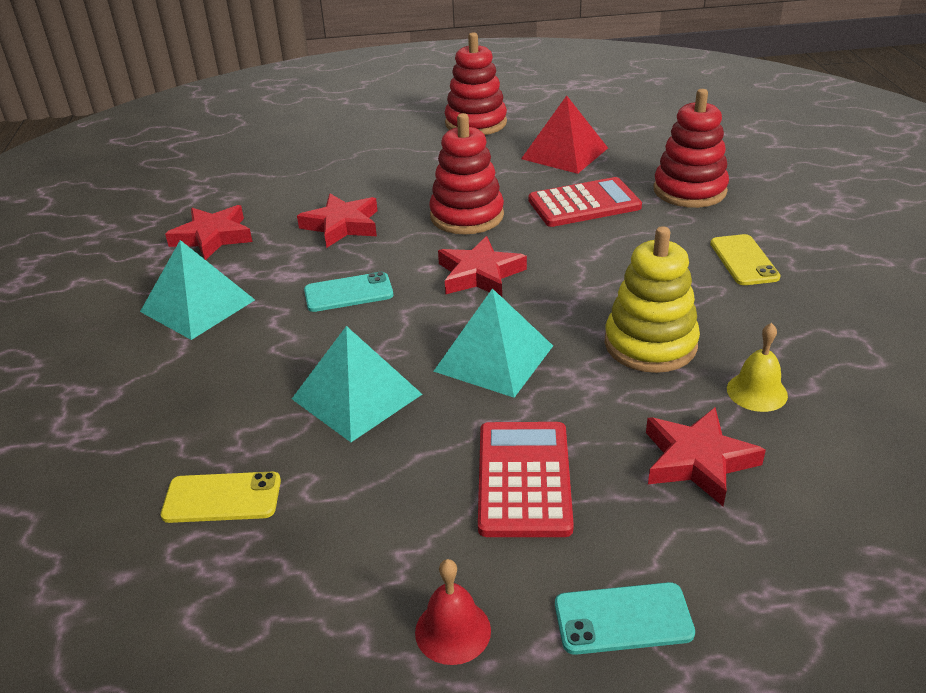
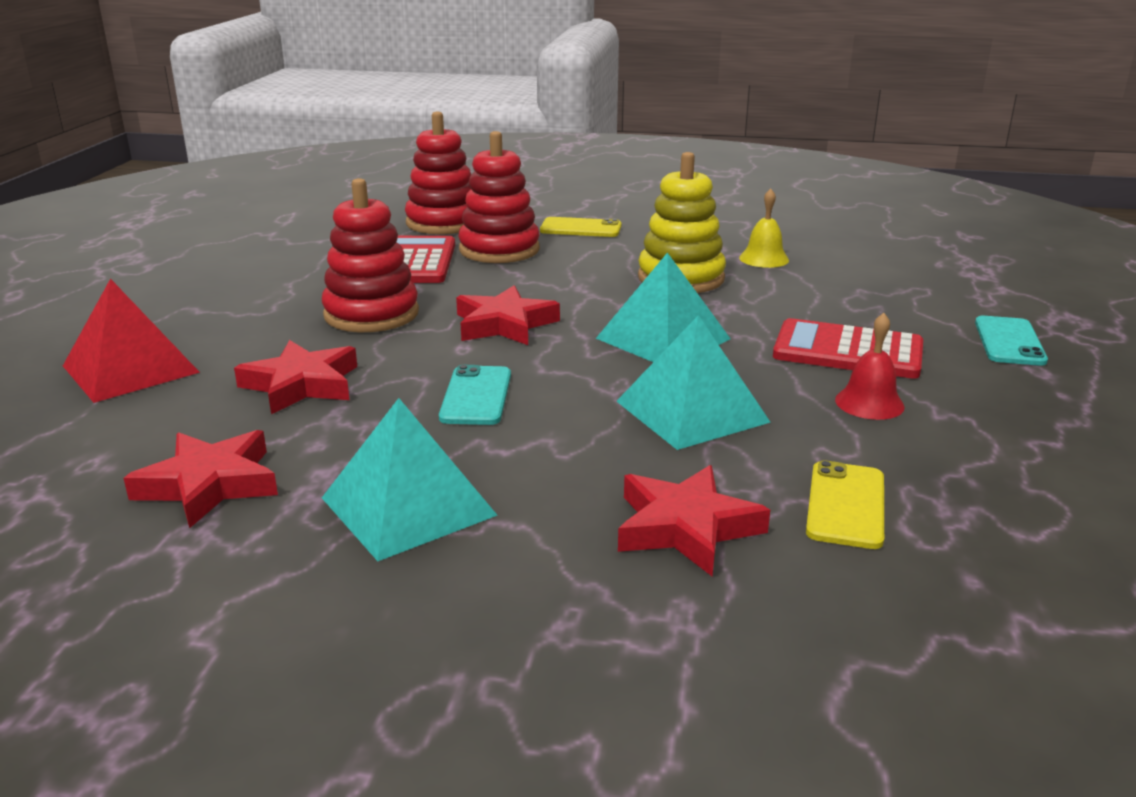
camera: 75 degrees left, 10 degrees down
red bell [415,559,491,665] -> red bell moved to [835,313,905,420]
red stacking toy [444,32,507,135] -> red stacking toy moved to [458,131,540,263]
red pyramid [521,96,608,174] -> red pyramid moved to [63,278,200,403]
red star [646,408,766,506] -> red star moved to [618,465,770,576]

